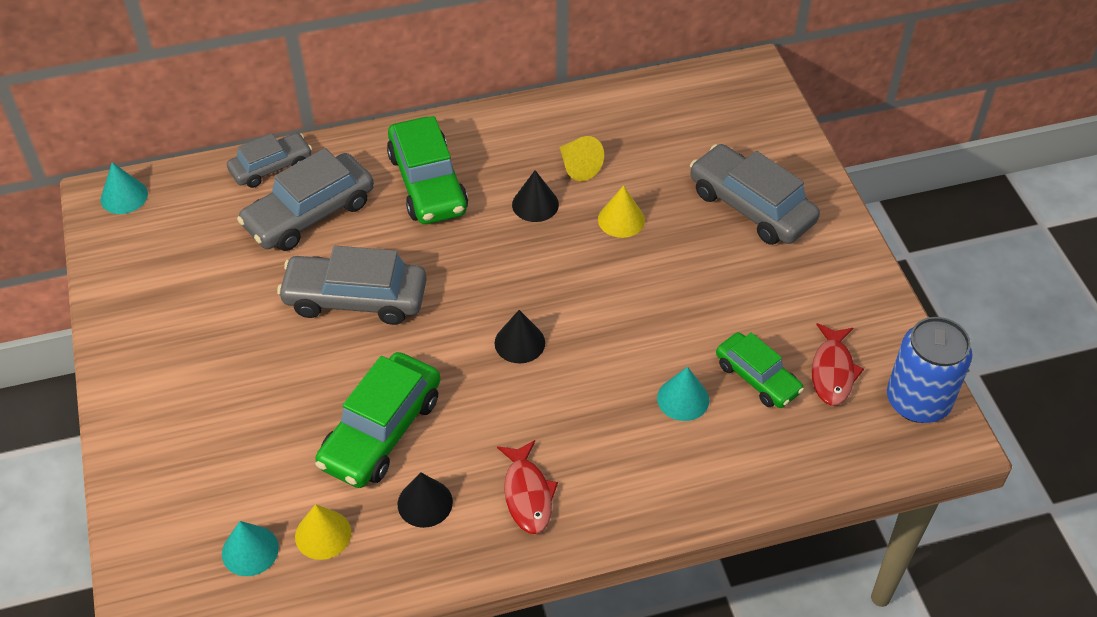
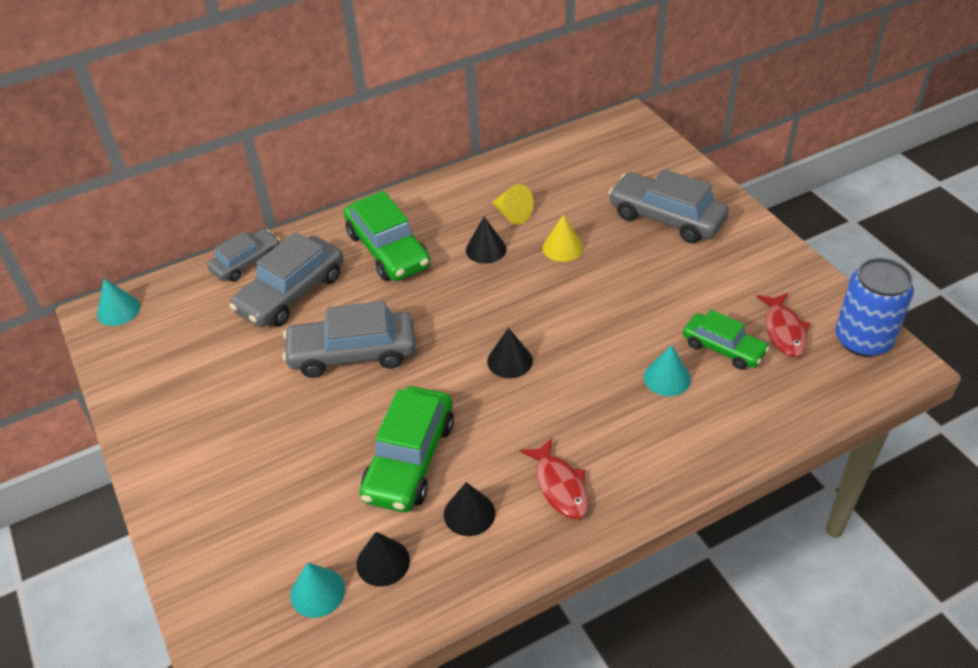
camera: 10 degrees left, 5 degrees down
yellow cone [295,504,351,560] -> black cone [356,532,410,587]

